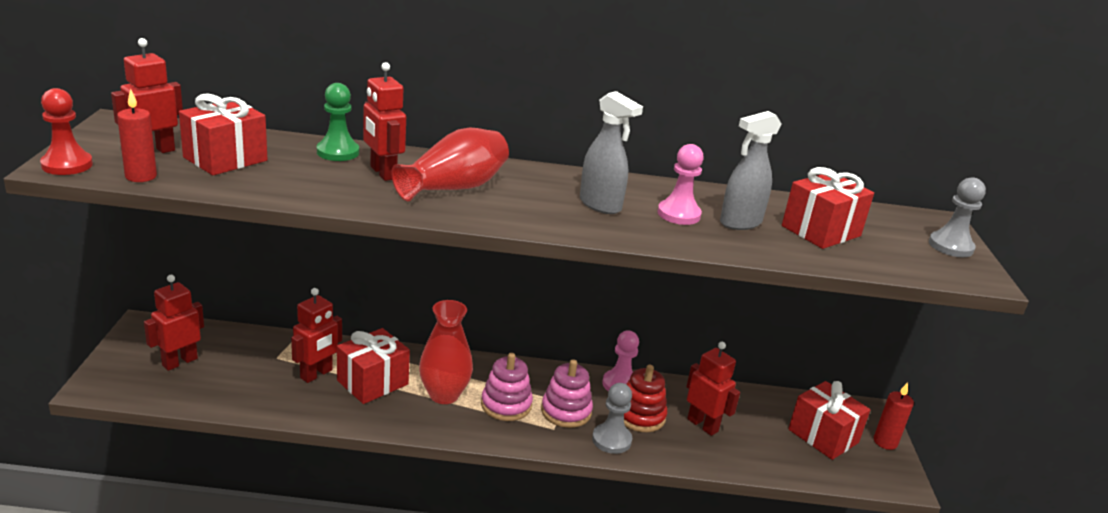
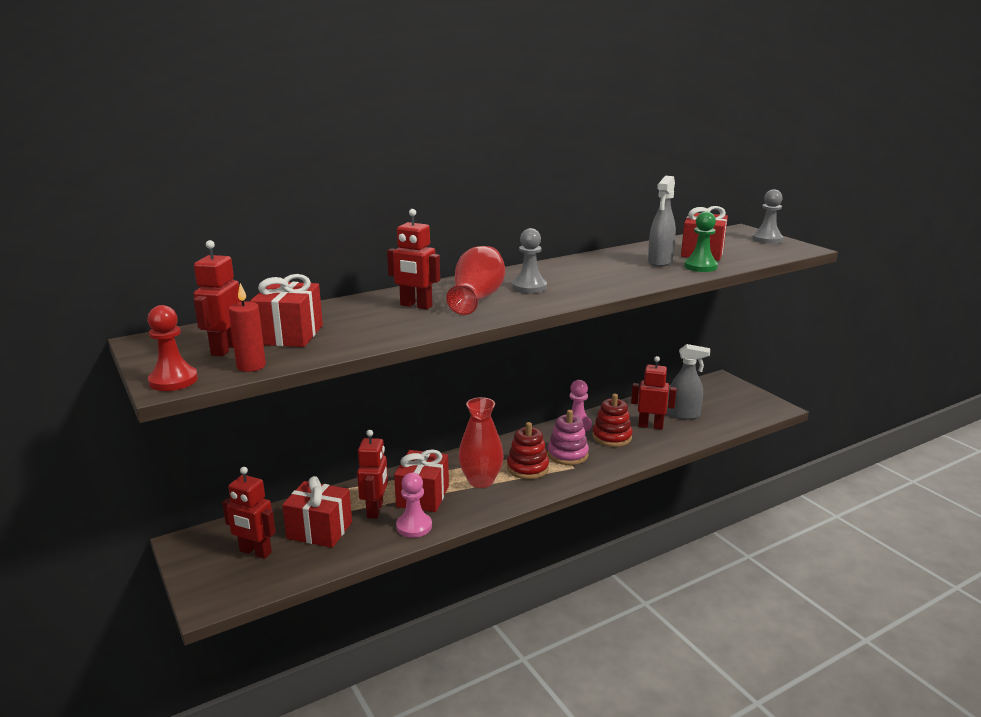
camera: 30 degrees left, 5 degrees down
red robot [144,275,204,371] -> red robot turned 75 degrees counterclockwise [222,467,276,559]
green pawn [317,83,359,161] -> green pawn moved to [684,212,718,272]
pink stacking toy [481,353,533,421] -> red stacking toy [507,422,549,479]
grey spray bottle [580,91,643,214] -> grey spray bottle moved to [667,344,710,420]
grey pawn [592,383,632,454] -> grey pawn moved to [512,228,547,293]
pink pawn [657,144,704,225] -> pink pawn moved to [396,473,432,538]
red gift [788,381,870,460] -> red gift moved to [282,476,352,548]
red candle [874,382,914,450] -> none

